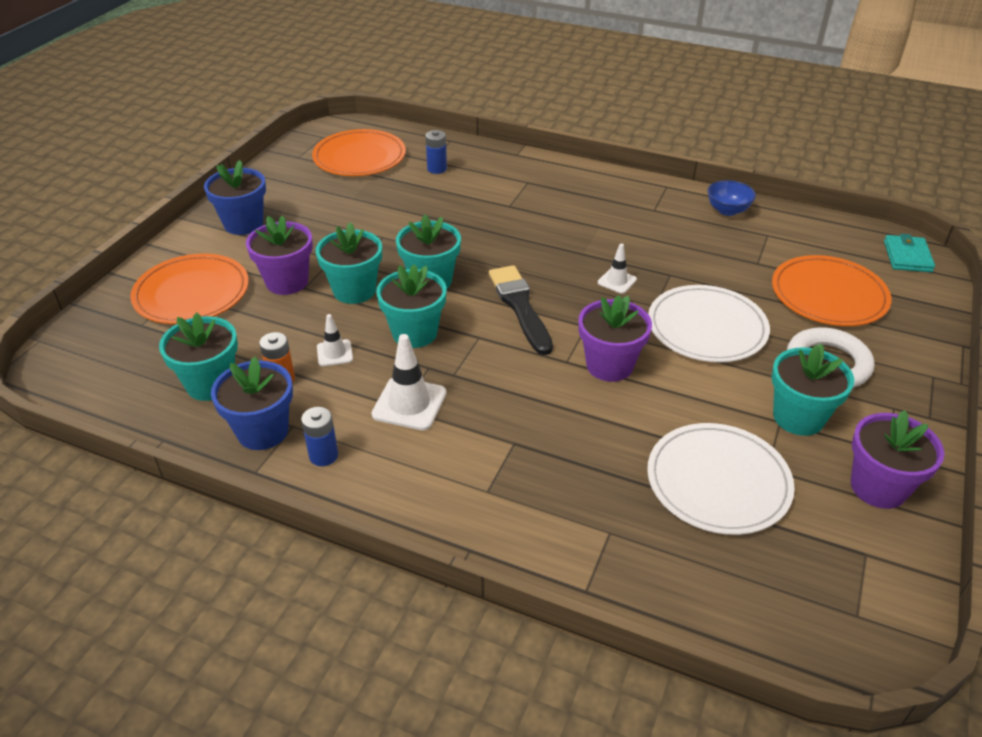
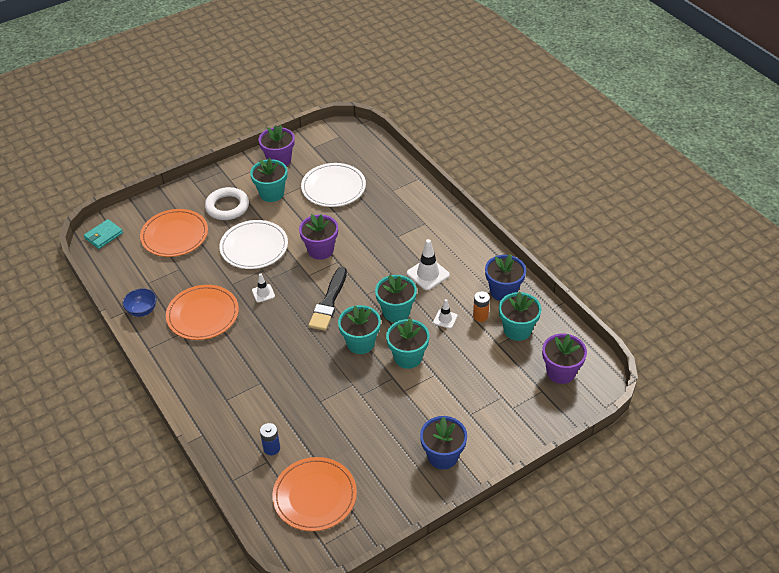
camera: 145 degrees left, 5 degrees up
orange plate [130,254,249,324] -> orange plate moved to [166,285,239,340]
purple flower pot [246,216,313,295] -> purple flower pot moved to [542,334,587,384]
blue battery [301,407,338,466] -> none

